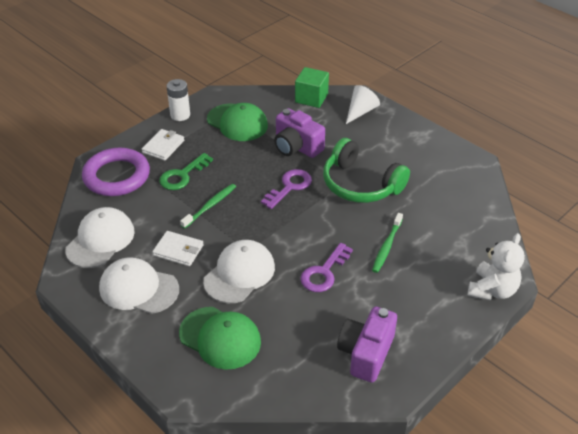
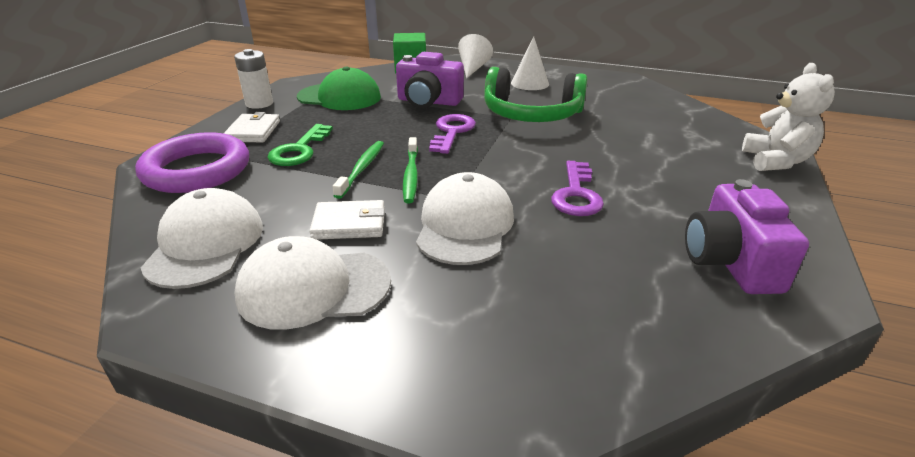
camera: 25 degrees left, 10 degrees down
green cap [179,307,261,370] -> none
green toothbrush [372,213,403,273] -> green toothbrush moved to [403,137,418,203]
none -> white cone [511,36,549,90]

